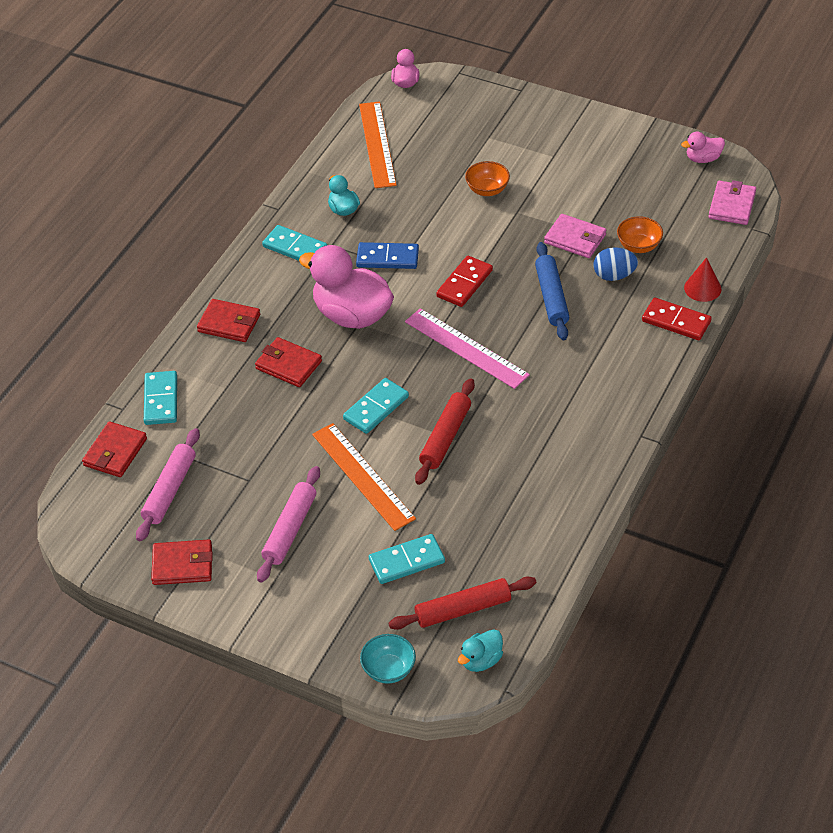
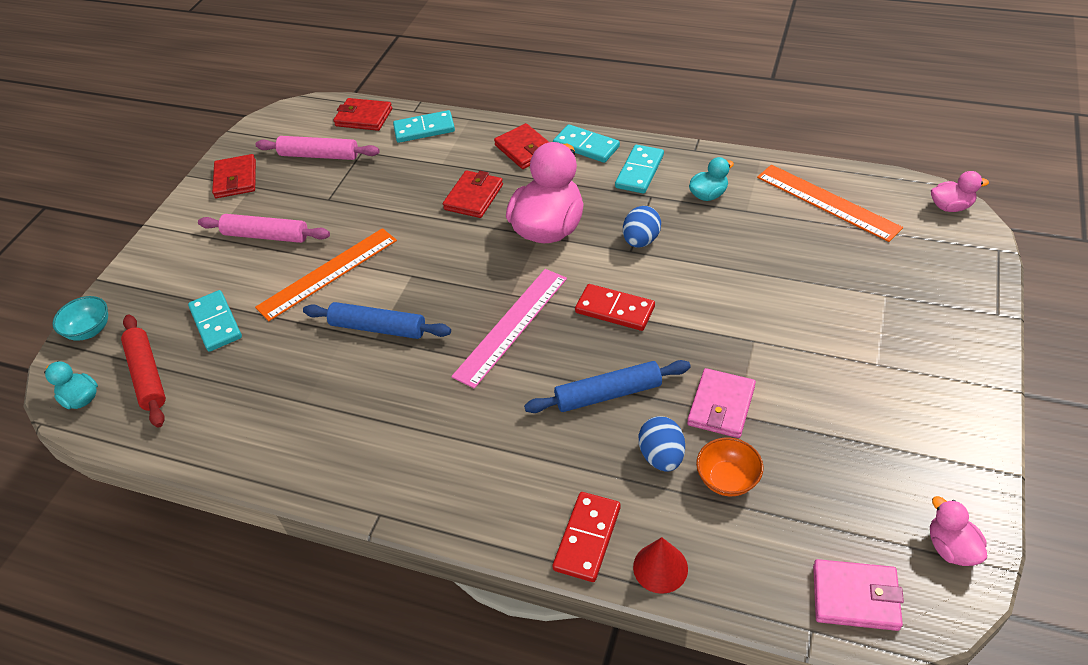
camera: 85 degrees right, 0 degrees up
red wallet [197,299,260,342] -> red wallet turned 45 degrees counterclockwise [494,123,549,169]
turquoise domino [343,378,409,434] -> turquoise domino moved to [553,124,620,163]
blue domino [356,242,419,269] -> blue egg [623,206,661,248]
orange ruler [359,101,397,188] -> orange ruler turned 60 degrees clockwise [757,165,903,242]
red rolling pin [415,378,475,485] -> blue rolling pin [303,302,451,339]
orange bowl [465,161,510,196] -> none

